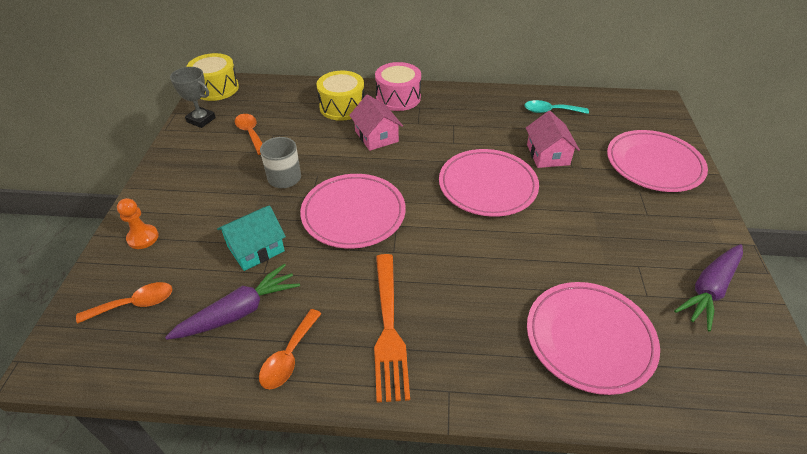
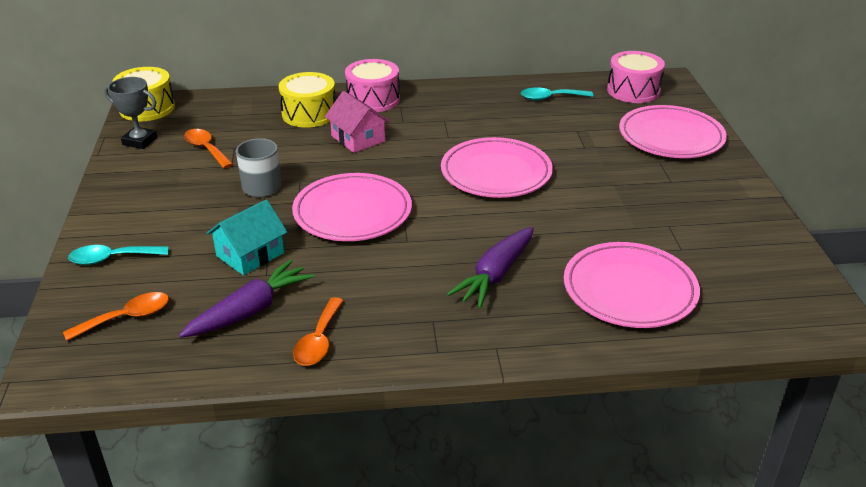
camera: 10 degrees left, 10 degrees down
orange pawn [117,198,159,249] -> turquoise spoon [68,245,169,265]
orange fork [374,254,410,403] -> none
pink house [526,111,580,168] -> none
purple carrot [674,244,743,332] -> purple carrot moved to [447,227,534,308]
none -> pink drum [607,51,665,103]

